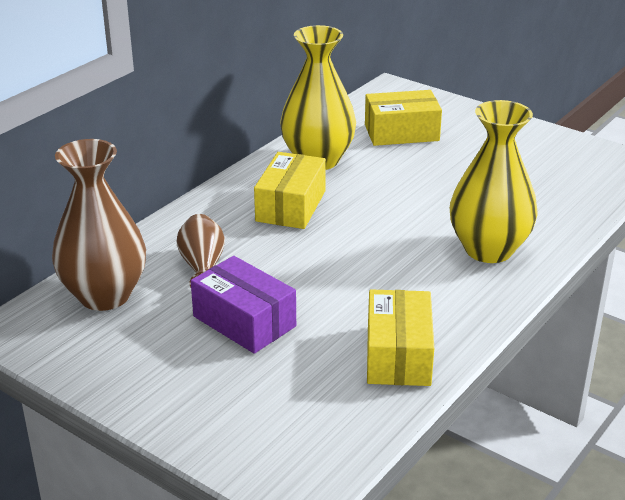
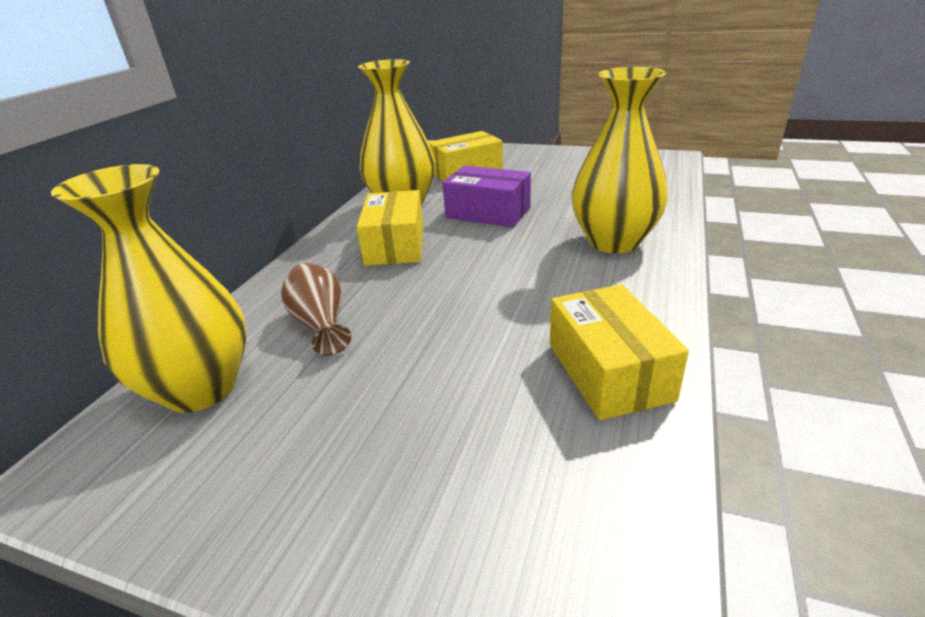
camera: 15 degrees left, 0 degrees up
brown vase [52,139,146,311] -> yellow vase [51,164,247,413]
purple box [191,256,296,354] -> purple box moved to [442,166,531,228]

